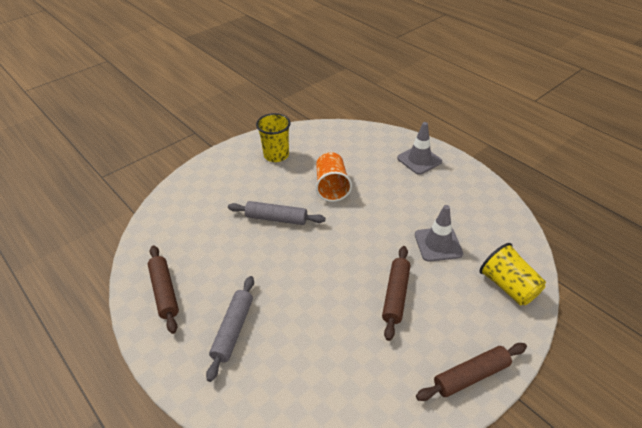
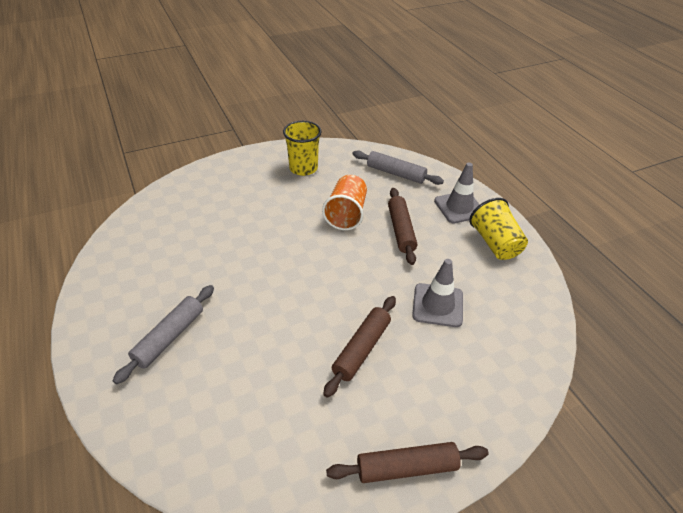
camera: 15 degrees right, 0 degrees up
brown rolling pin [148,245,179,334] -> brown rolling pin moved to [388,188,417,265]
grey rolling pin [228,201,326,225] -> grey rolling pin moved to [352,150,444,185]
yellow cup [480,243,546,306] -> yellow cup moved to [469,198,528,260]

